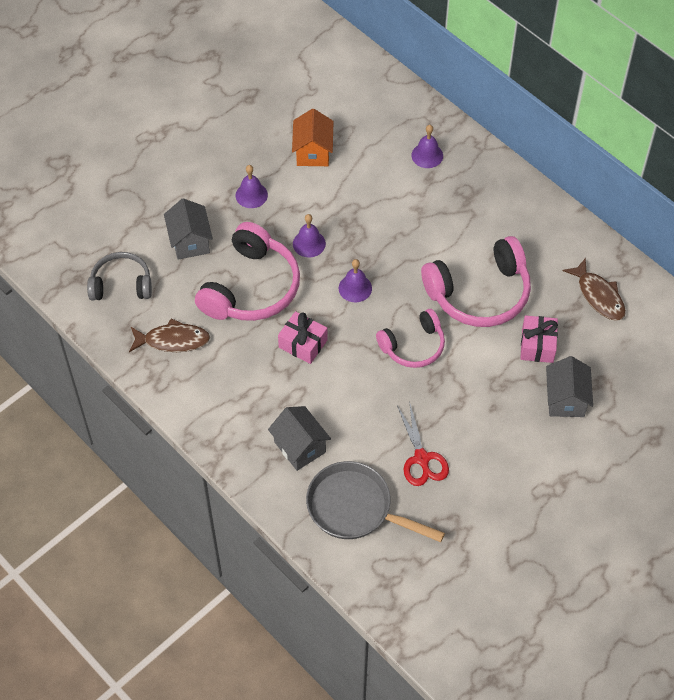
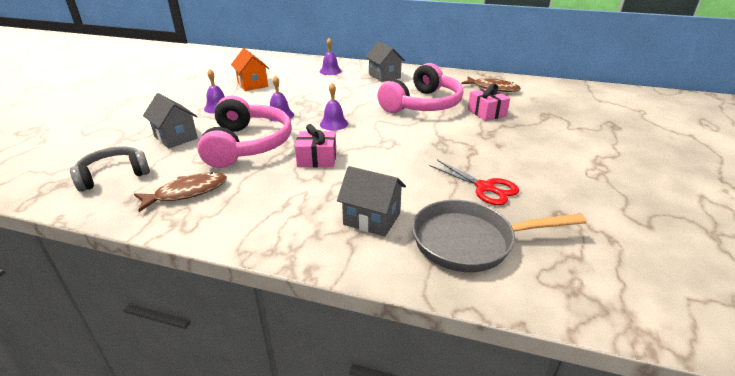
camera: 30 degrees left, 25 degrees down
pink headphones [376,309,445,368] -> none
grey house [546,356,593,417] -> grey house moved to [366,41,405,82]

